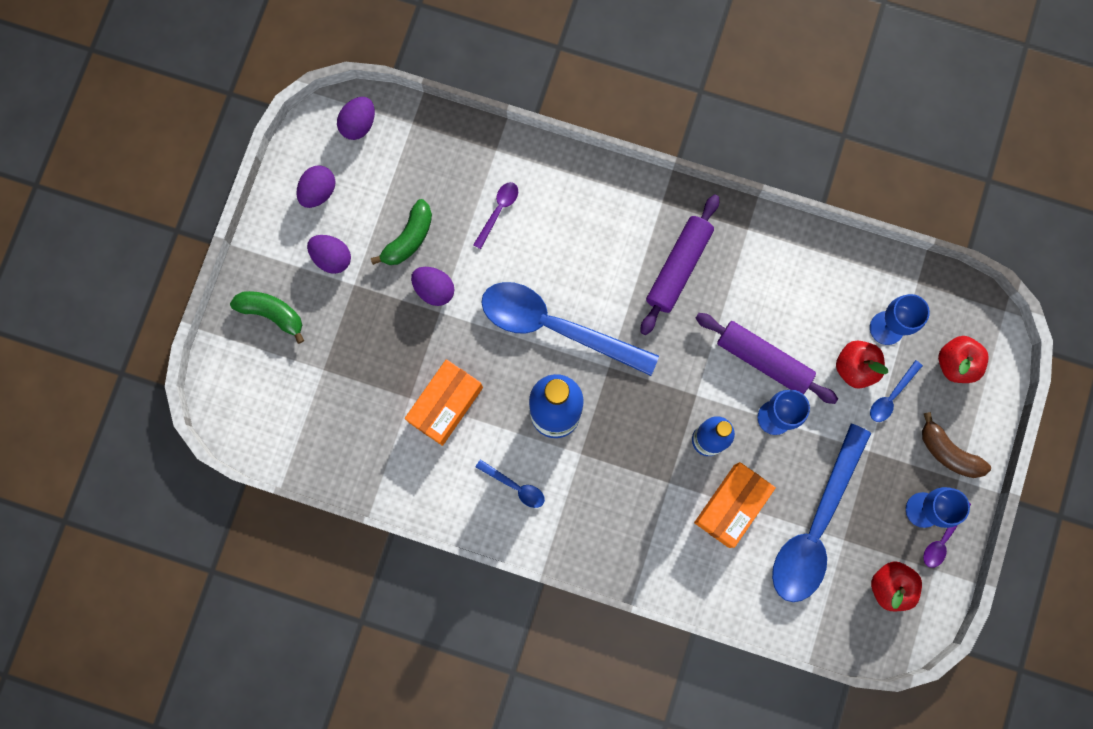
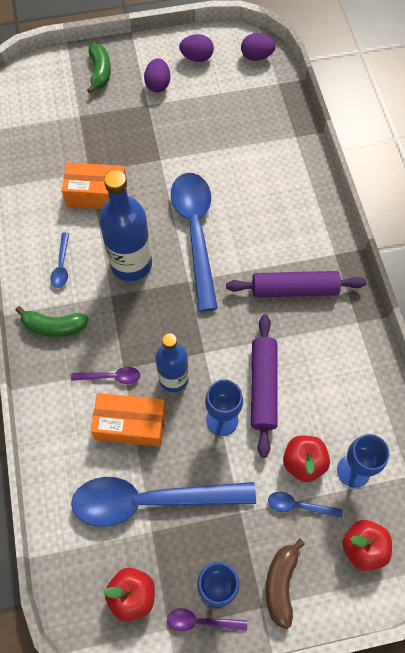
camera: 60 degrees right, 15 degrees down
green banana [371,199,432,265] -> green banana moved to [15,306,89,337]
purple egg [411,267,455,306] -> none
purple spoon [473,182,518,249] -> purple spoon moved to [71,367,140,384]

